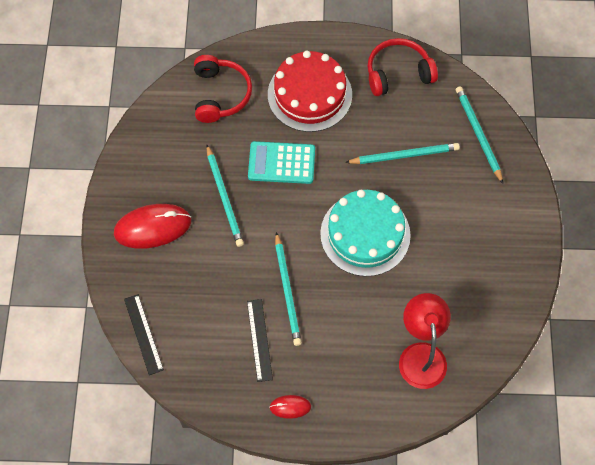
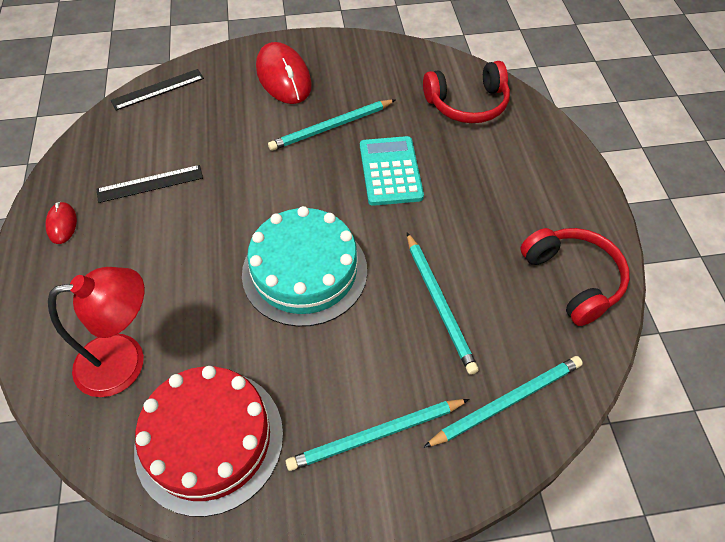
camera: 80 degrees right, 10 degrees down
red cake [268,51,352,132] -> red cake moved to [134,366,283,517]
turquoise pencil [275,232,302,346] -> turquoise pencil moved to [286,399,469,471]

